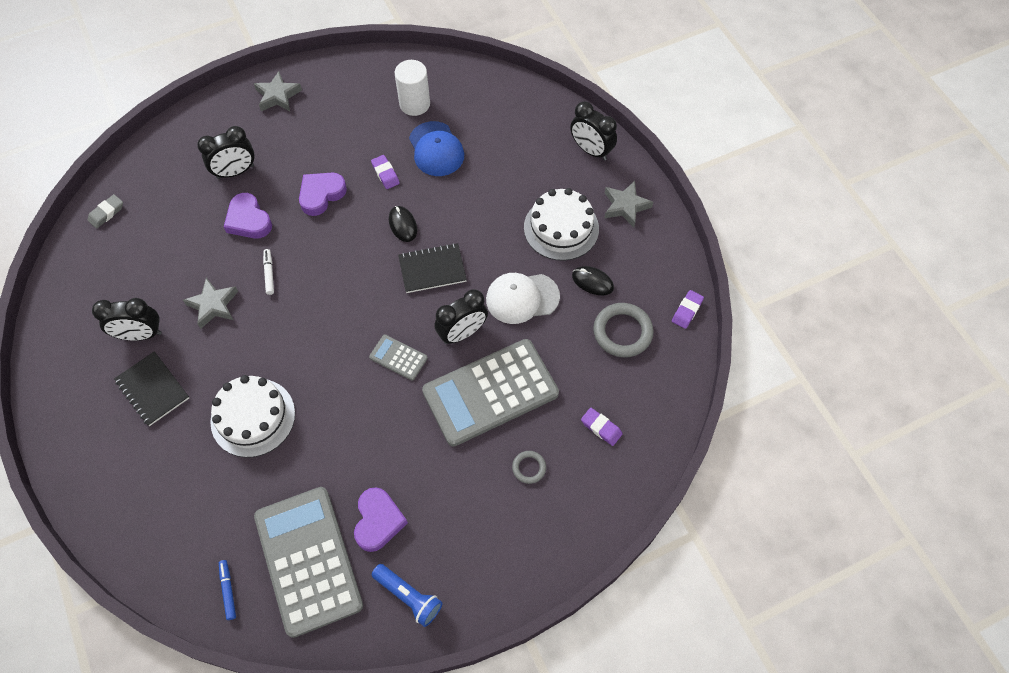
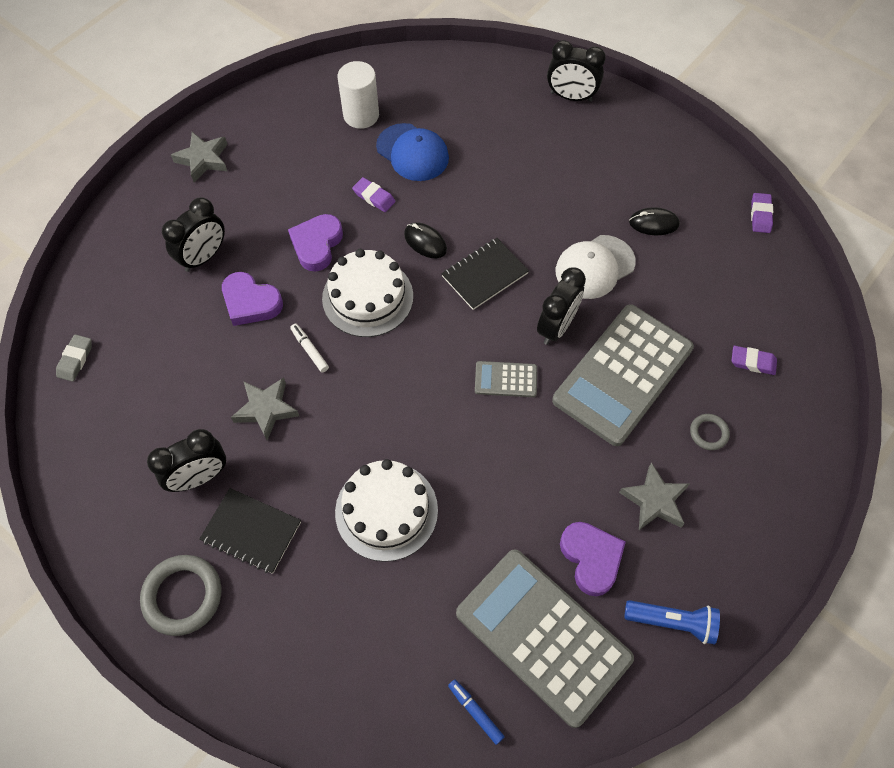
camera: 25 degrees left, 0 degrees up
white cake [524,188,599,261] -> white cake moved to [322,249,413,337]
grey ring [593,303,654,357] -> grey ring moved to [140,555,222,636]
grey star [605,181,653,227] -> grey star moved to [619,462,689,530]

